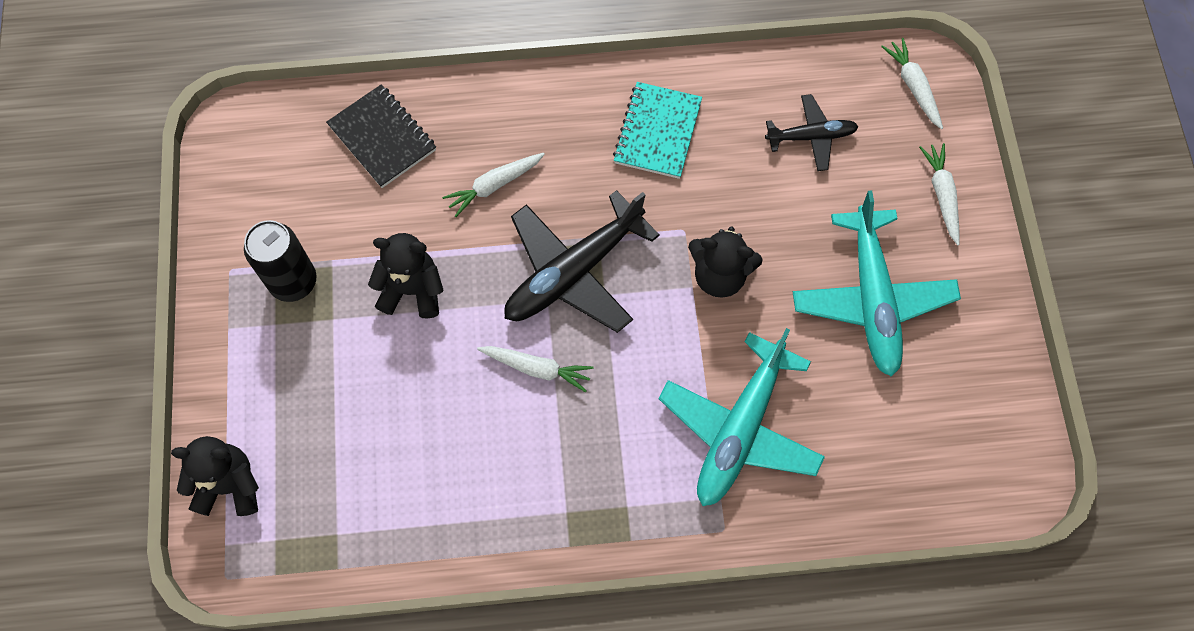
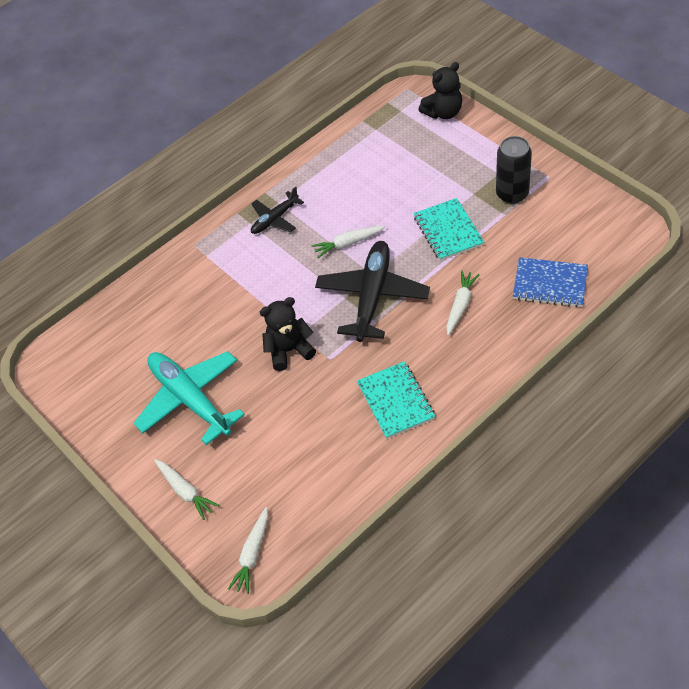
camera: 150 degrees right, 15 degrees down
black notebook [326,84,436,188] -> blue notebook [513,257,588,307]
black teddy bear [368,233,444,319] -> turquoise notebook [414,198,484,261]
turquoise plane [659,328,825,506] -> none
black plane [765,94,859,171] -> black plane moved to [251,186,304,234]
white carrot [881,38,943,129] -> white carrot turned 75 degrees clockwise [228,507,268,594]

